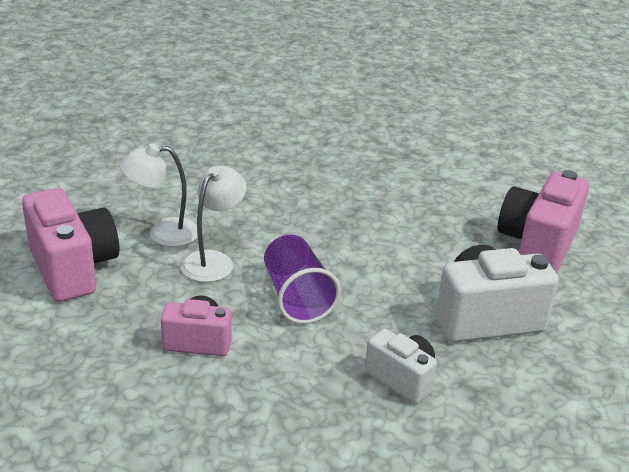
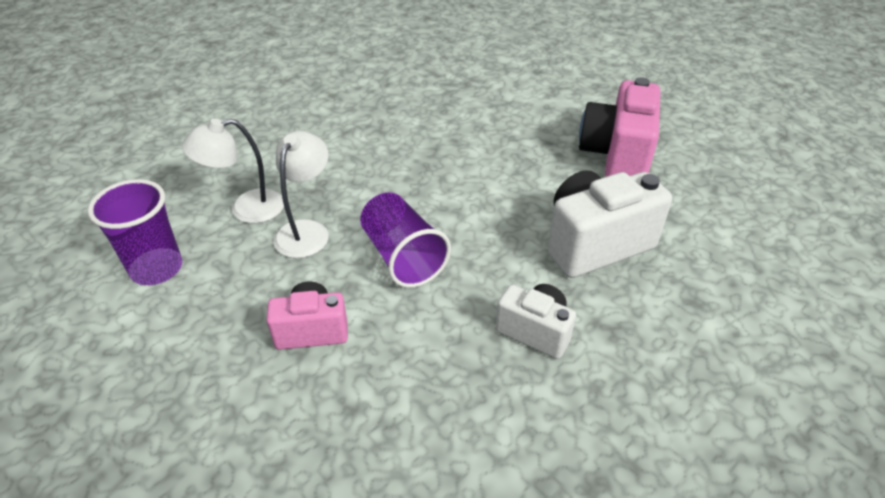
camera: 10 degrees left, 10 degrees up
pink camera [22,188,119,302] -> purple cup [88,179,182,285]

